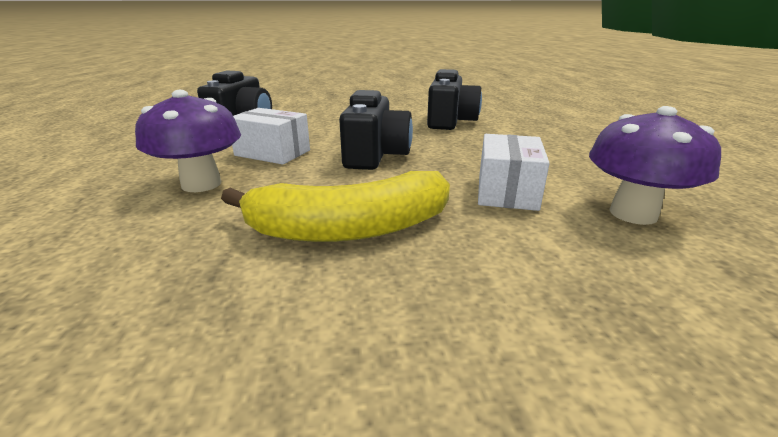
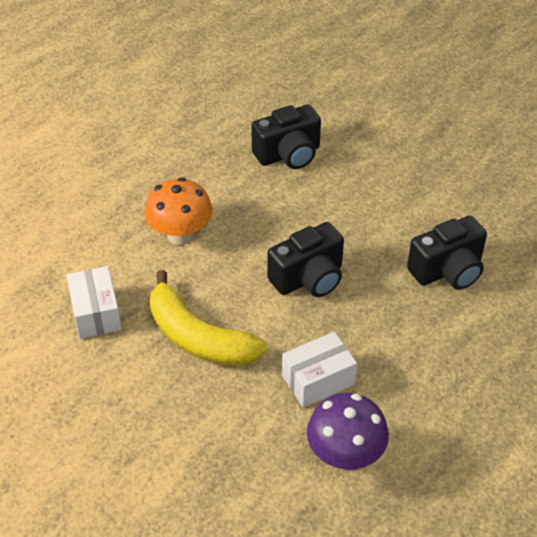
camera: 50 degrees right, 20 degrees up
purple mushroom [135,90,241,192] -> orange mushroom [145,177,213,245]
white box [232,108,310,164] -> white box moved to [66,266,122,339]

